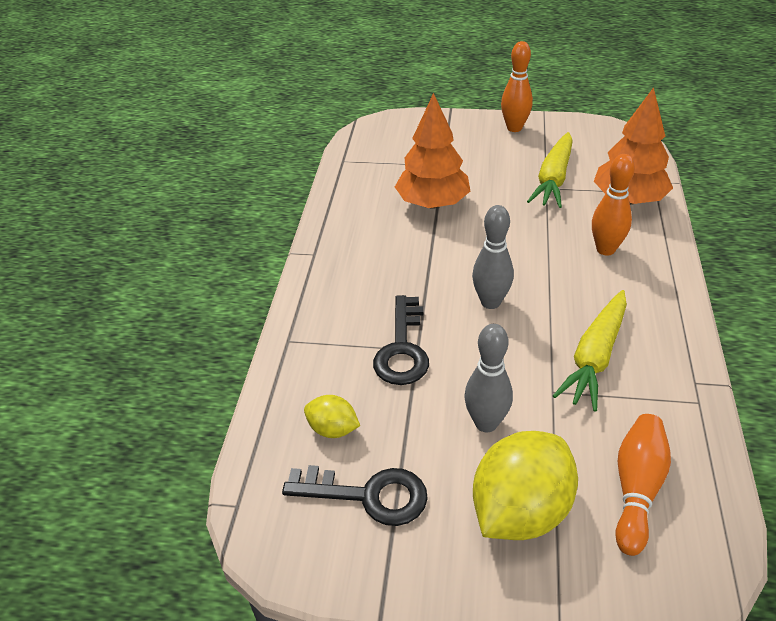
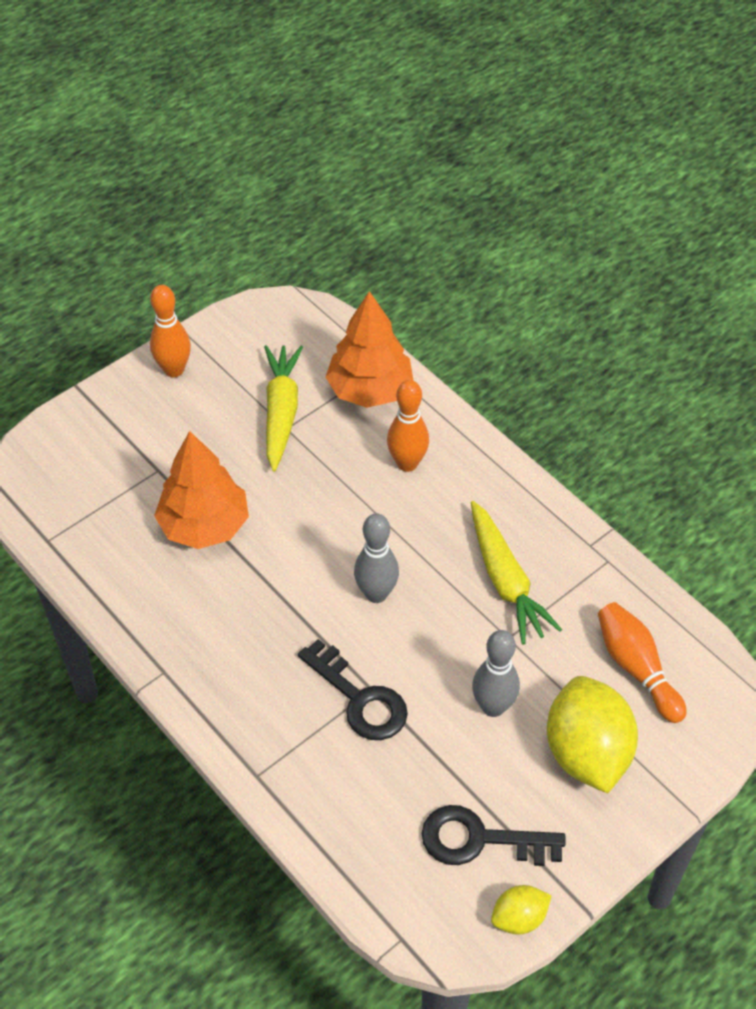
camera: 50 degrees left, 10 degrees up
black key [282,465,428,526] -> black key turned 135 degrees counterclockwise [422,805,566,866]
yellow lemon [304,395,360,438] -> yellow lemon moved to [491,885,552,934]
yellow carrot [527,132,573,208] -> yellow carrot turned 150 degrees counterclockwise [264,345,303,472]

